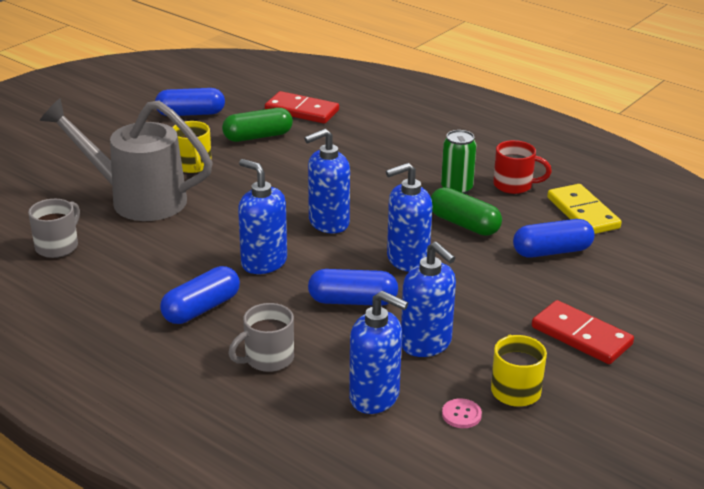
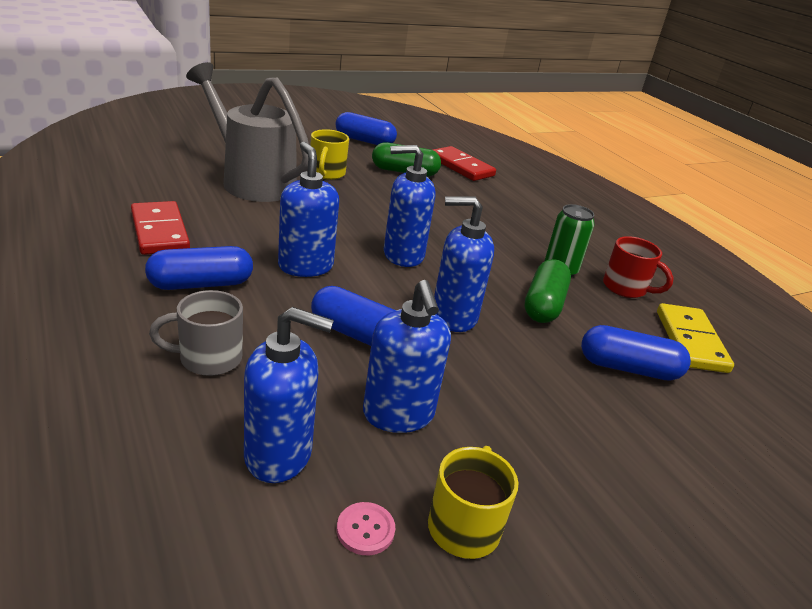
camera: 20 degrees right, 0 degrees up
grey mug [28,199,80,258] -> none
blue soap dispenser [349,291,408,414] -> blue soap dispenser turned 45 degrees counterclockwise [244,307,334,483]
green capsule [431,187,502,236] -> green capsule turned 45 degrees clockwise [524,259,571,323]
red domino [532,300,634,364] -> red domino moved to [131,201,190,255]

